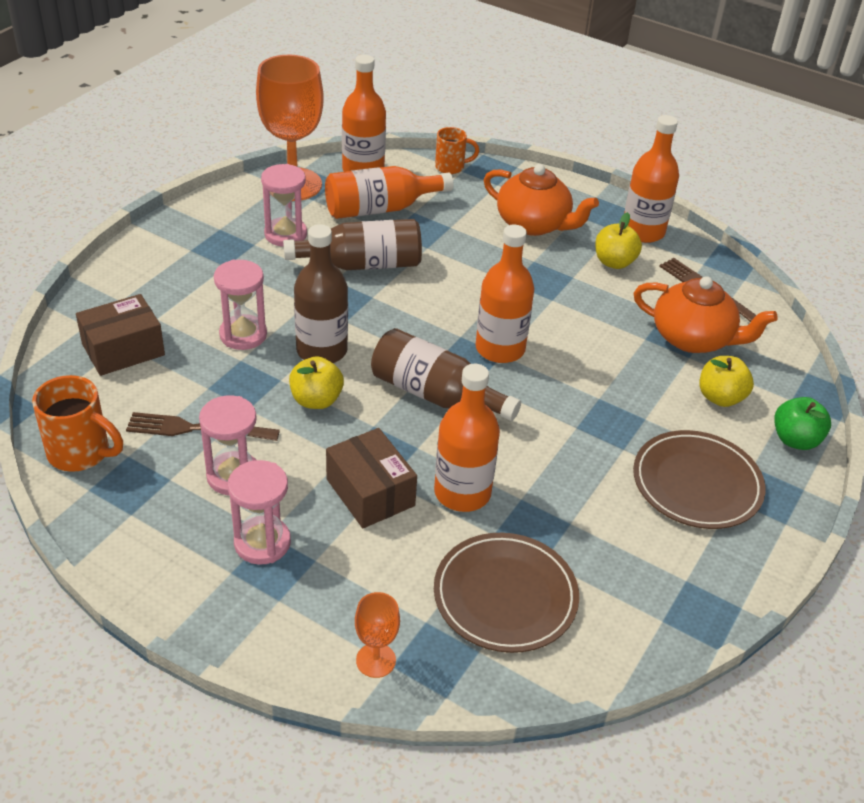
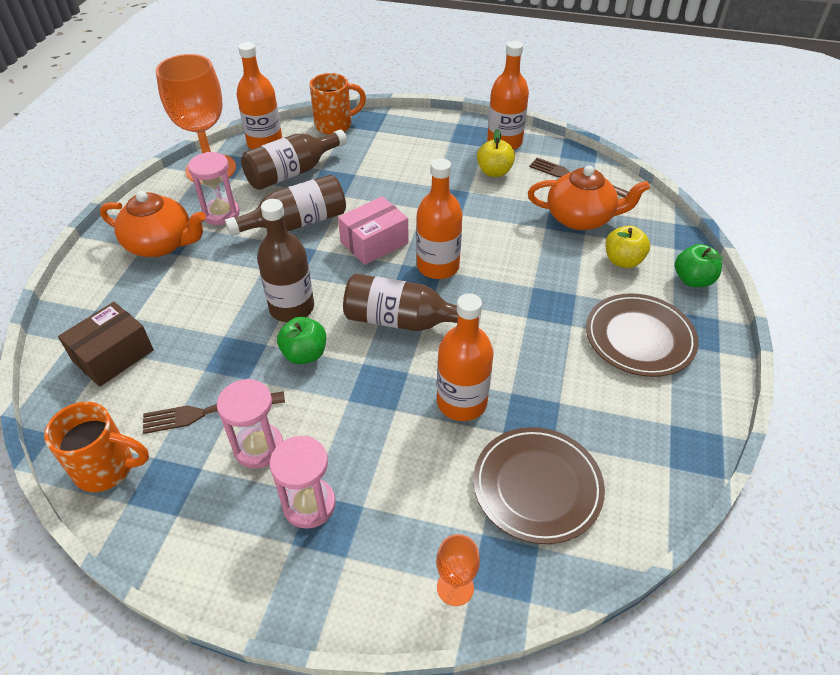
camera: 15 degrees left, 5 degrees up
pink hourglass [214,260,267,350] -> none
yellow apple [289,356,344,409] -> green apple [277,317,326,364]
orange bottle [325,166,453,219] -> brown bottle [241,129,347,190]
brown box [326,428,417,528] -> none
orange mug [435,127,479,174] -> orange mug [309,73,366,135], size x1.52
orange teapot [483,164,599,236] -> orange teapot moved to [100,191,206,257]
none -> pink box [338,196,409,265]

